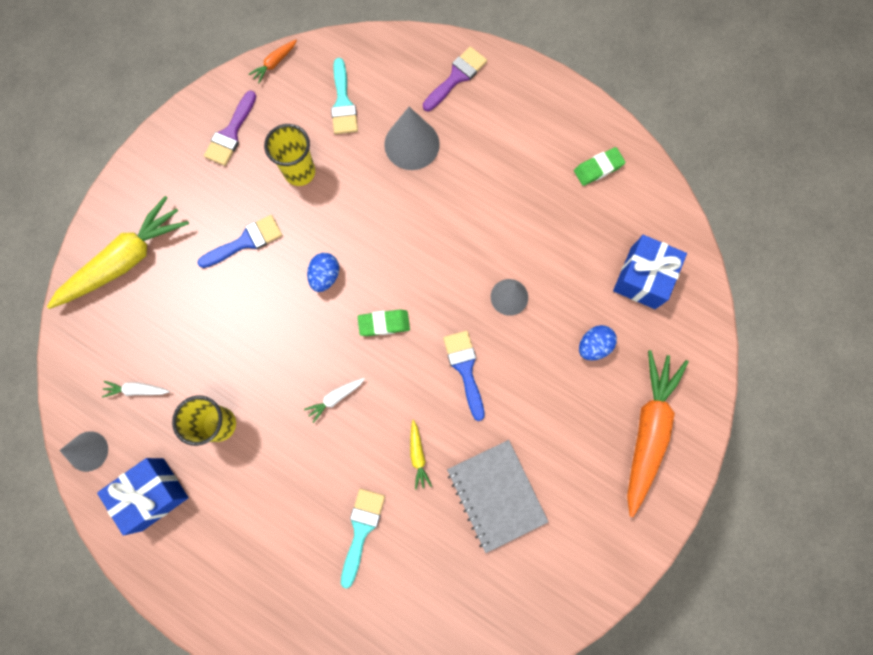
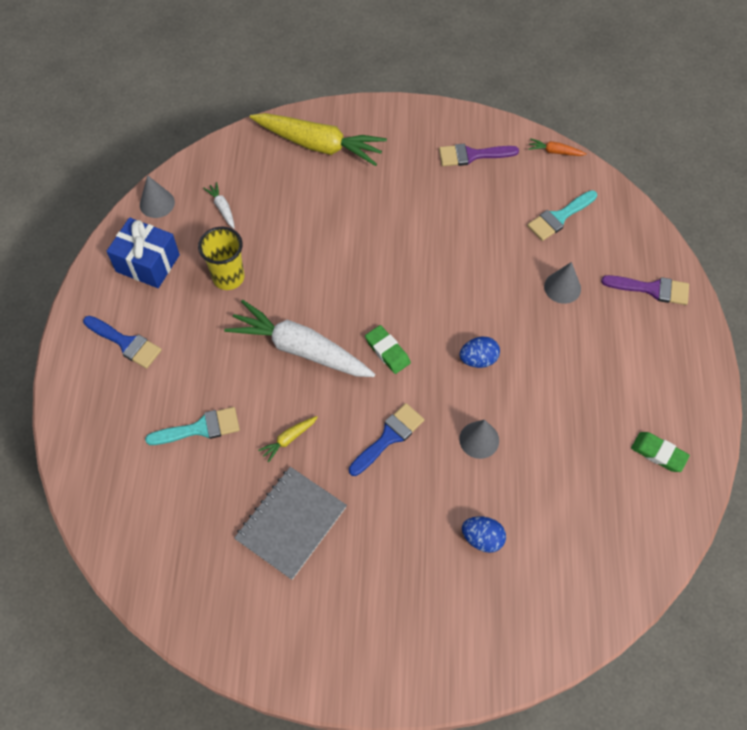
camera: 60 degrees right, 15 degrees down
blue brush [198,215,282,268] -> blue brush moved to [83,316,162,369]
yellow cup [264,124,315,186] -> none
white carrot [304,378,365,423] -> white carrot [224,300,375,377], size x2.43
blue egg [307,253,339,292] -> blue egg moved to [459,337,500,368]
grey cone [384,107,440,170] -> grey cone [544,262,581,304], size x0.65
blue gift [613,235,687,309] -> none
orange carrot [627,350,689,517] -> none

